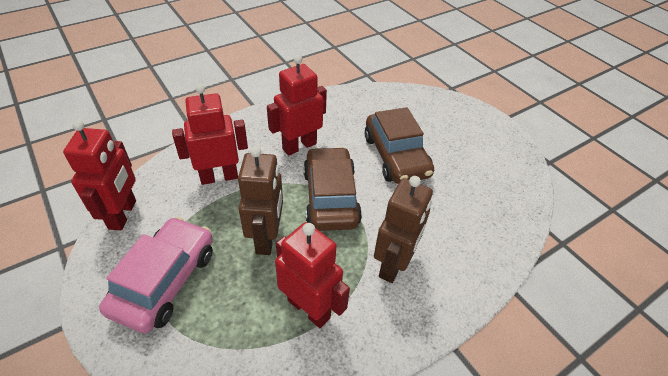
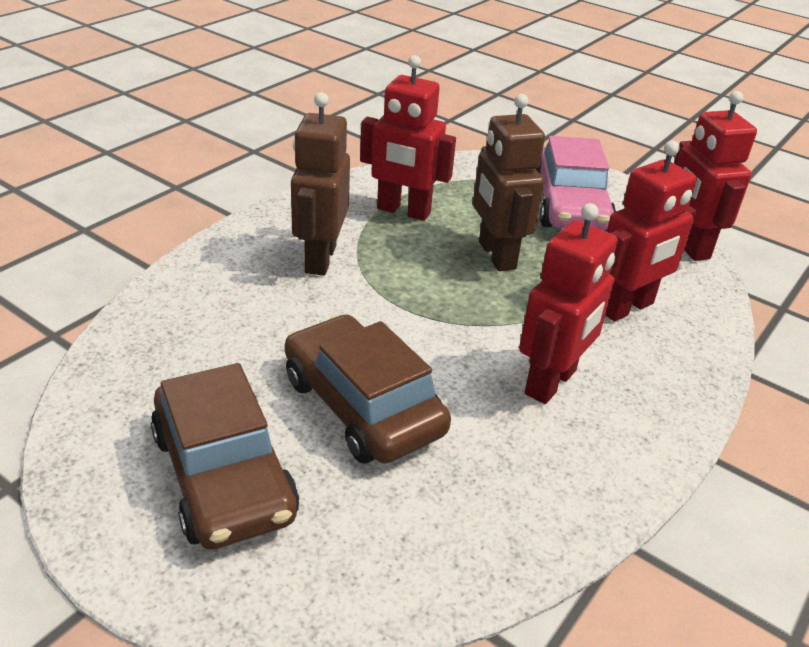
camera: 160 degrees right, 10 degrees down
brown car [303,147,362,231] -> brown car moved to [151,363,299,550]

